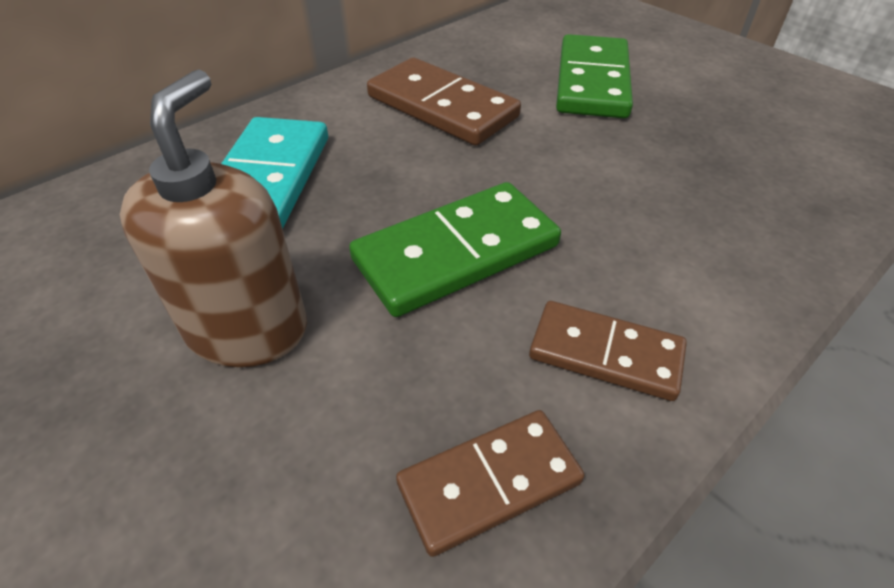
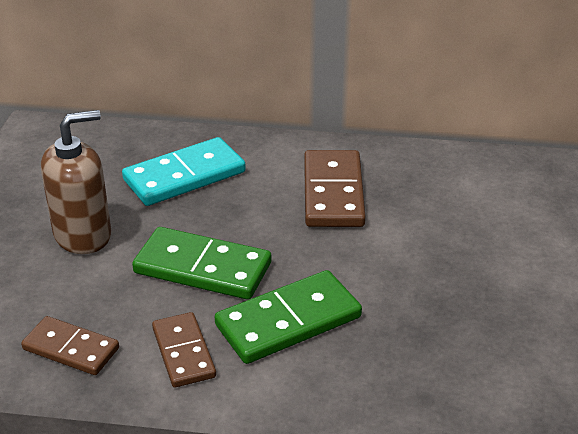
camera: 50 degrees right, 10 degrees down
green domino [556,34,633,118] -> green domino moved to [215,270,362,364]

